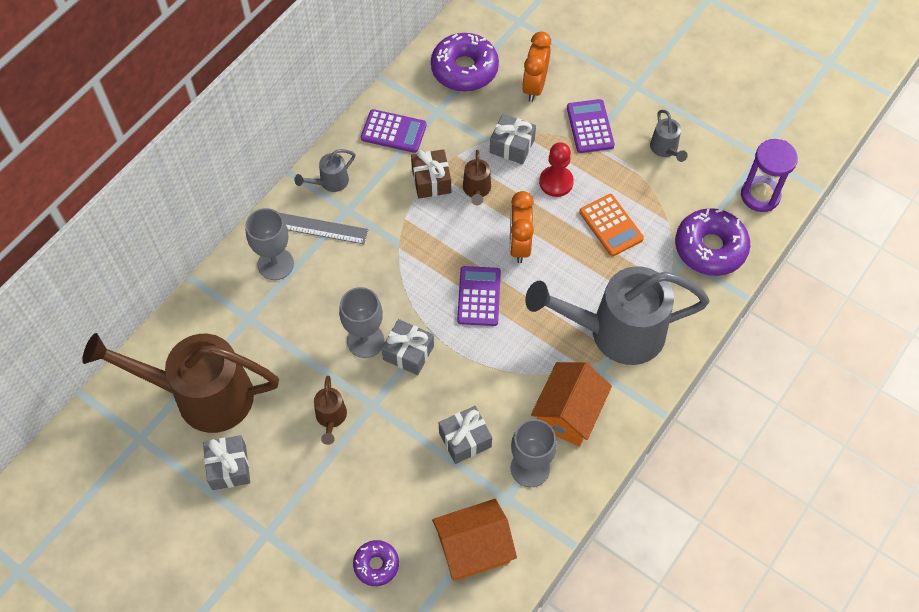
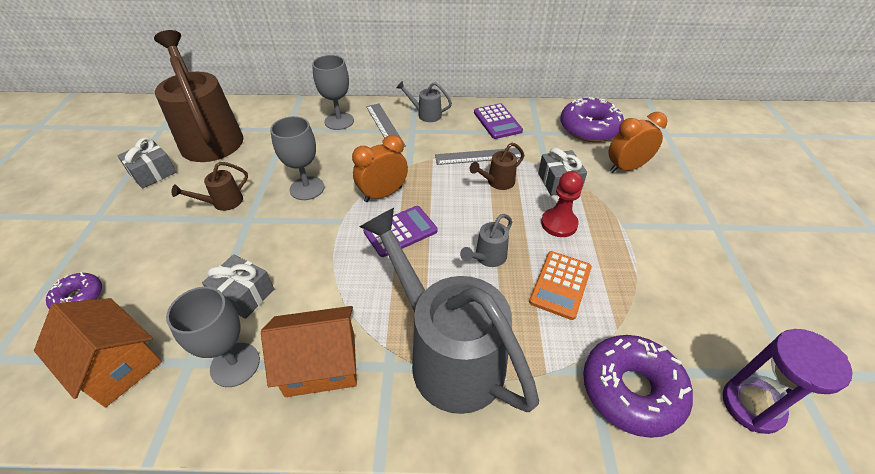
camera: 55 degrees right, 15 degrees down
grey gift [381,319,434,375] -> none
brown gift [411,149,451,199] -> grey ruler [435,148,521,165]
orange clock [510,191,534,263] -> orange clock moved to [352,135,408,202]
purple calculator [567,99,615,153] -> none
grey watering can [650,110,688,162] -> grey watering can moved to [460,214,512,267]

